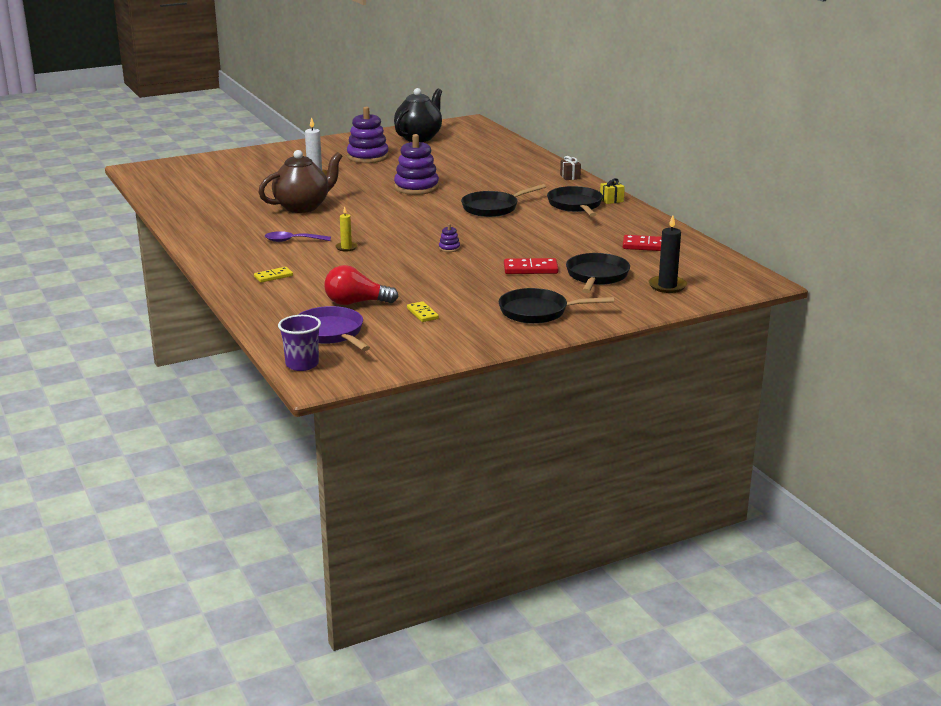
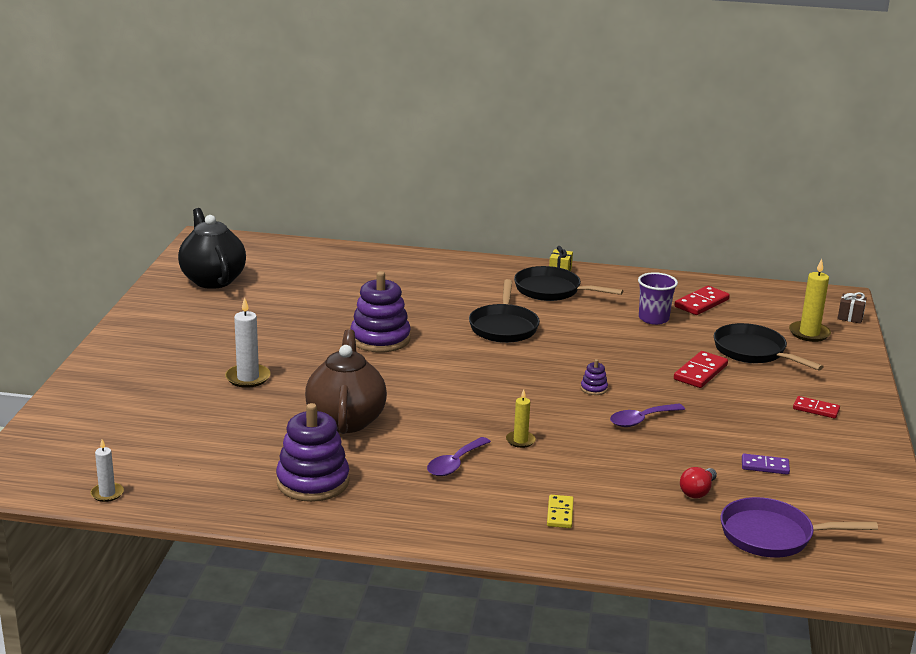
camera: 55 degrees left, 0 degrees up
purple cup [278,315,321,371] -> purple cup moved to [638,272,678,325]
red light bulb [324,265,399,305] -> red light bulb [680,467,717,499], size x0.61
purple stacking toy [347,107,389,163] -> purple stacking toy moved to [276,403,349,502]
yellow domino [407,301,439,322] -> purple domino [742,454,790,475]
black pan [499,288,614,324] -> red domino [793,396,840,419]
brown gift [560,156,581,180] -> brown gift moved to [837,292,867,324]
black candle [649,215,687,293] -> yellow candle [789,259,831,342]
none -> white candle [90,439,124,502]
none -> purple spoon [610,403,685,427]

